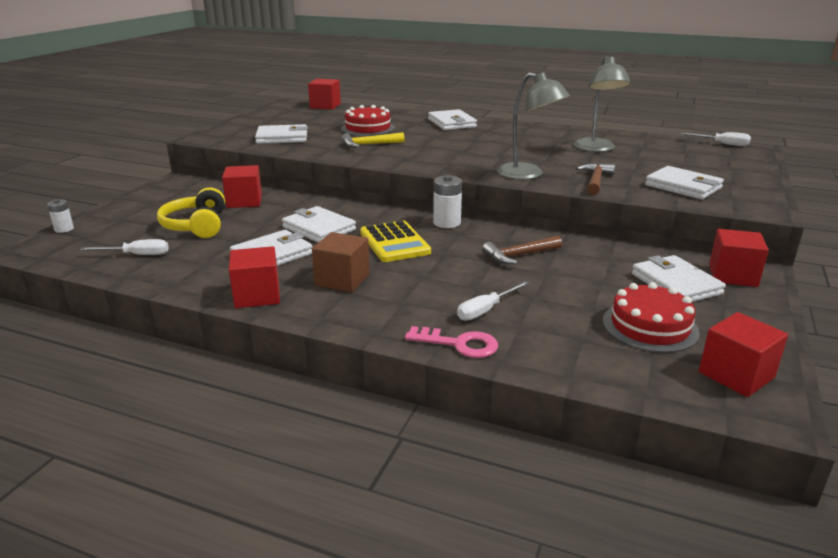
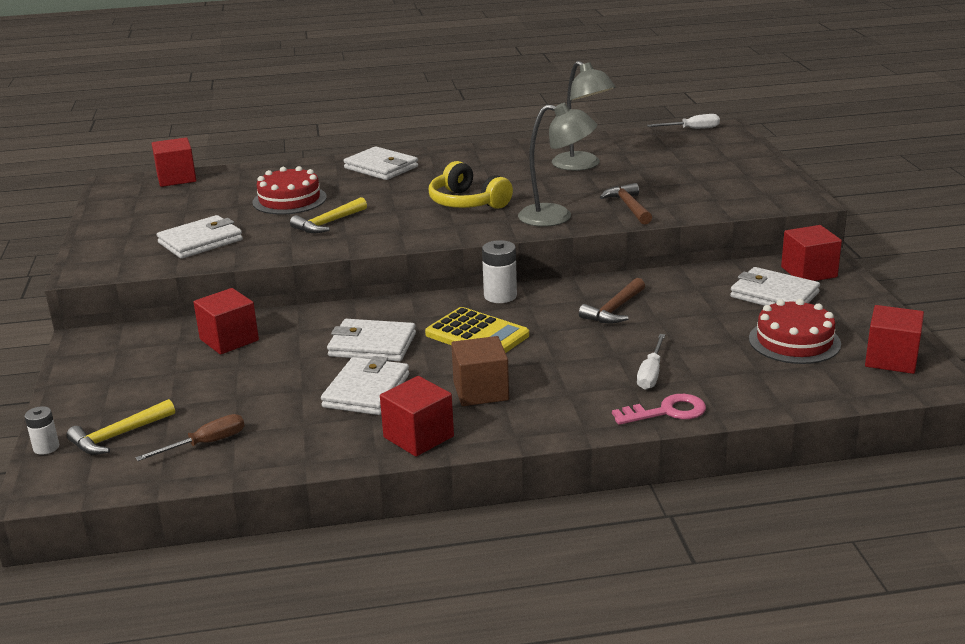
camera: 30 degrees left, 0 degrees up
white screwdriver [80,239,169,255] -> brown screwdriver [135,414,244,461]
yellow headphones [157,187,225,238] -> yellow headphones moved to [429,161,513,209]
white wallet [645,166,724,200] -> none
none -> yellow hammer [66,399,175,455]

